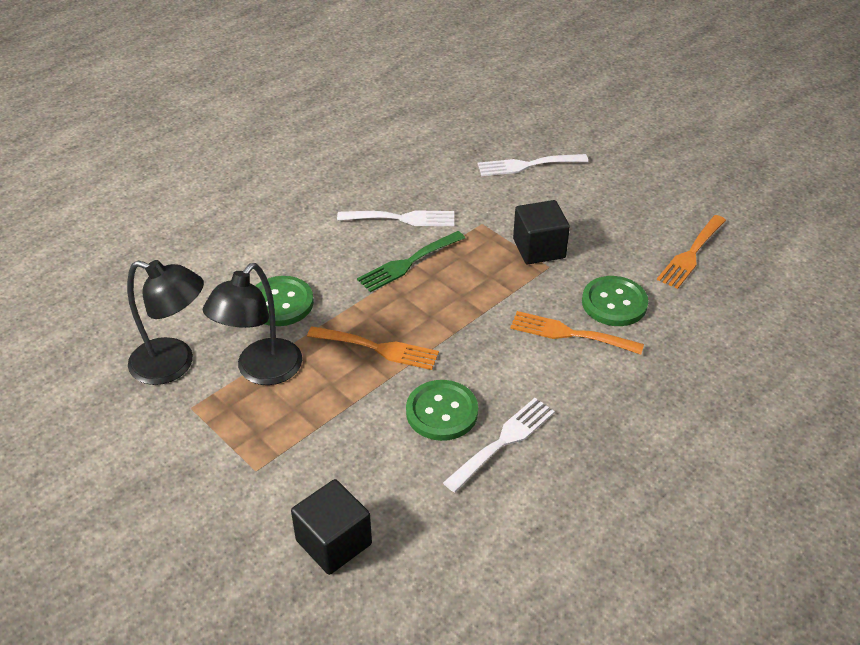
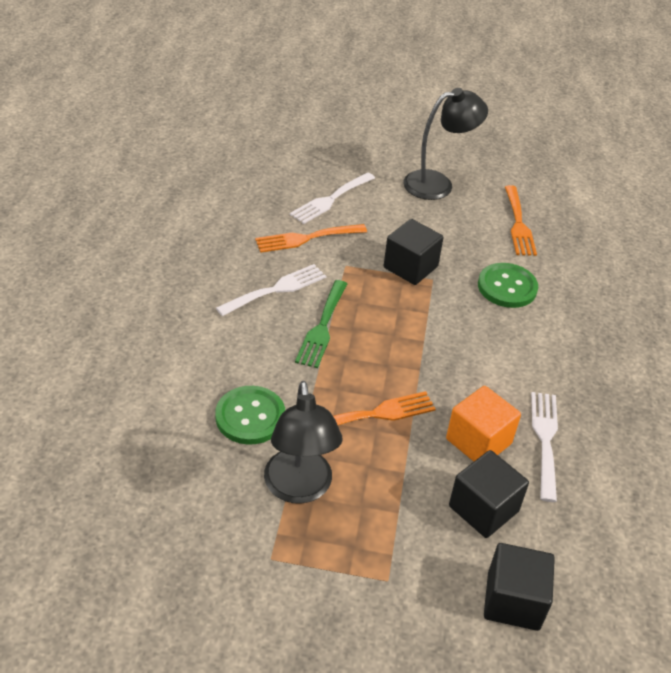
camera: 40 degrees left, 0 degrees up
black lamp [127,260,204,385] -> black lamp moved to [404,88,488,200]
green button [406,380,478,441] -> orange cube [446,386,521,462]
orange fork [510,311,644,355] -> orange fork moved to [255,224,367,253]
none -> black cube [449,450,529,538]

